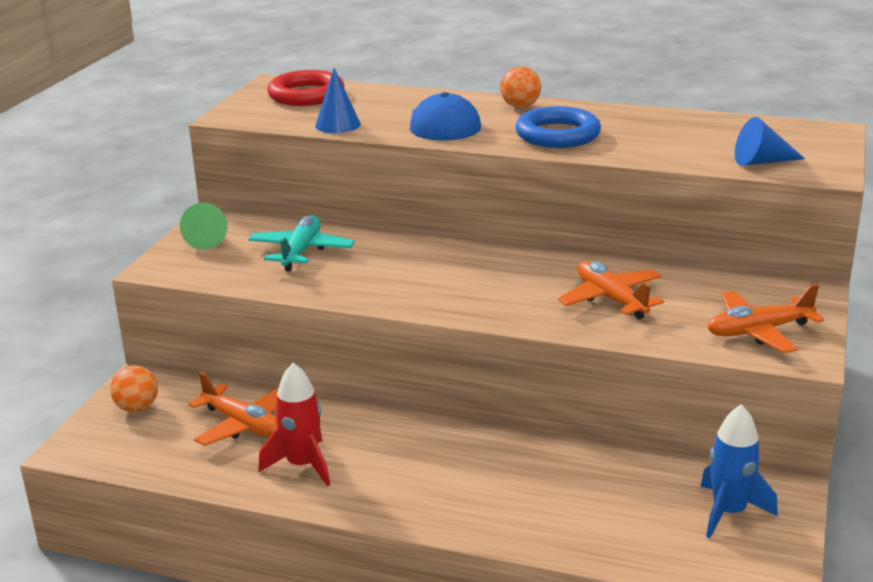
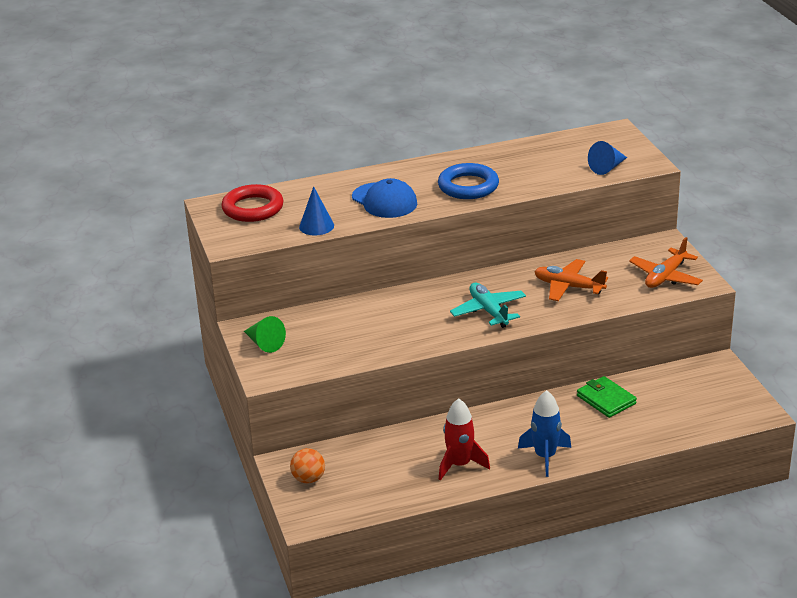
camera: 35 degrees left, 5 degrees up
orange plane [188,372,279,446] -> none
turquoise plane [248,215,355,271] -> turquoise plane moved to [450,283,526,328]
orange ball [500,67,541,108] -> none
blue rocket [700,404,778,538] -> blue rocket moved to [518,390,571,477]
none -> green wallet [577,376,637,418]

